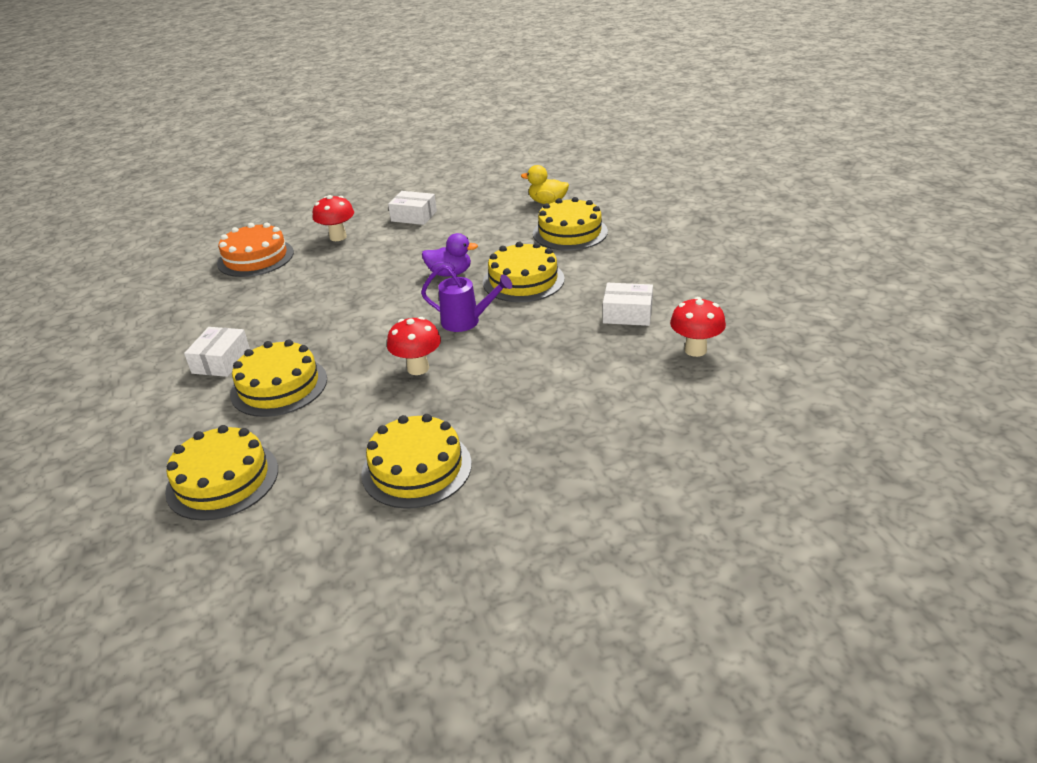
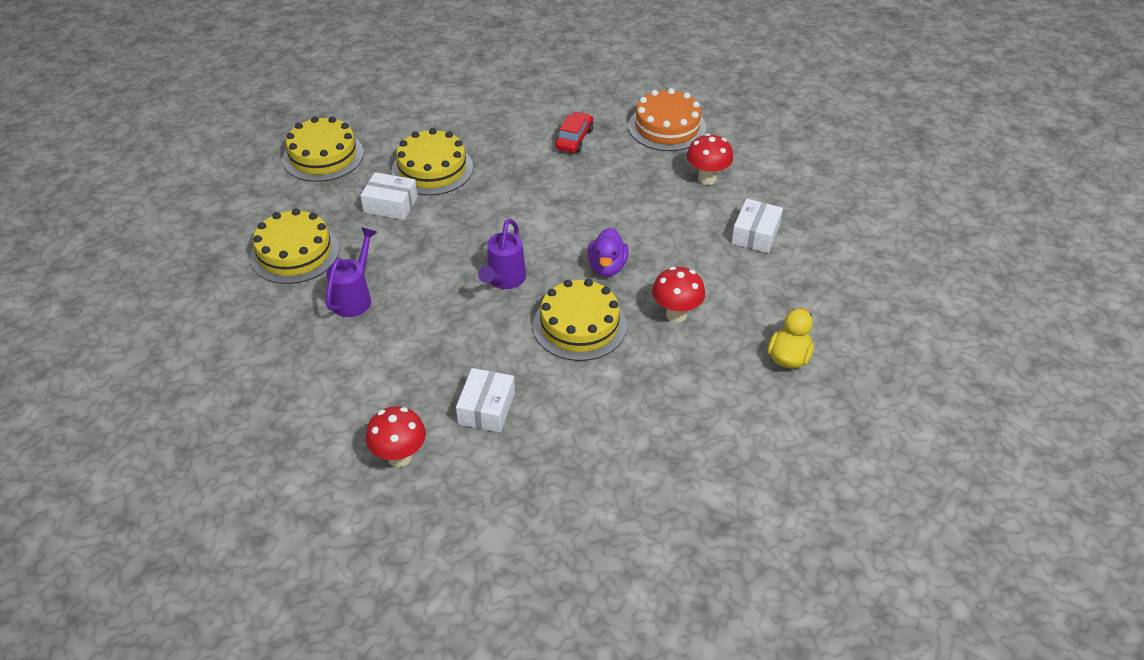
camera: 90 degrees right, 10 degrees up
white box [184,327,250,377] -> white box moved to [360,172,418,220]
red mushroom [387,317,441,375] -> red mushroom moved to [652,267,705,322]
yellow cake [533,197,608,251] -> none
none -> purple watering can [326,227,377,317]
none -> red car [555,112,594,153]

